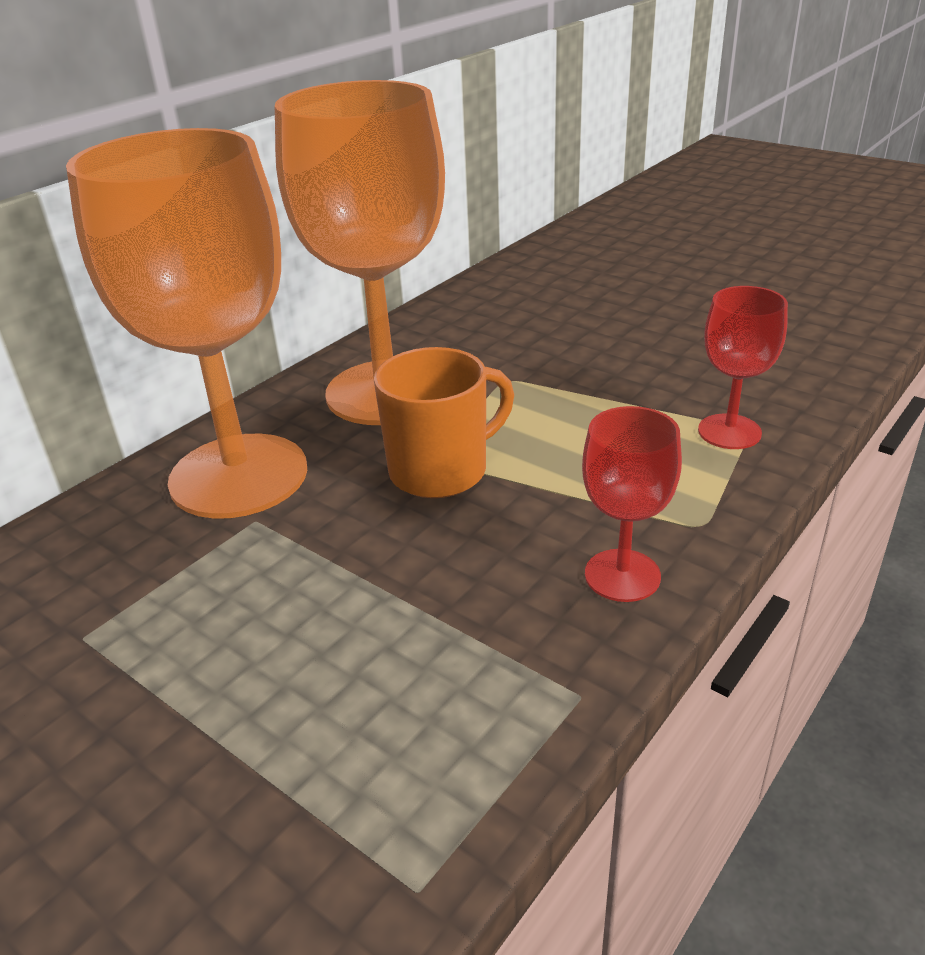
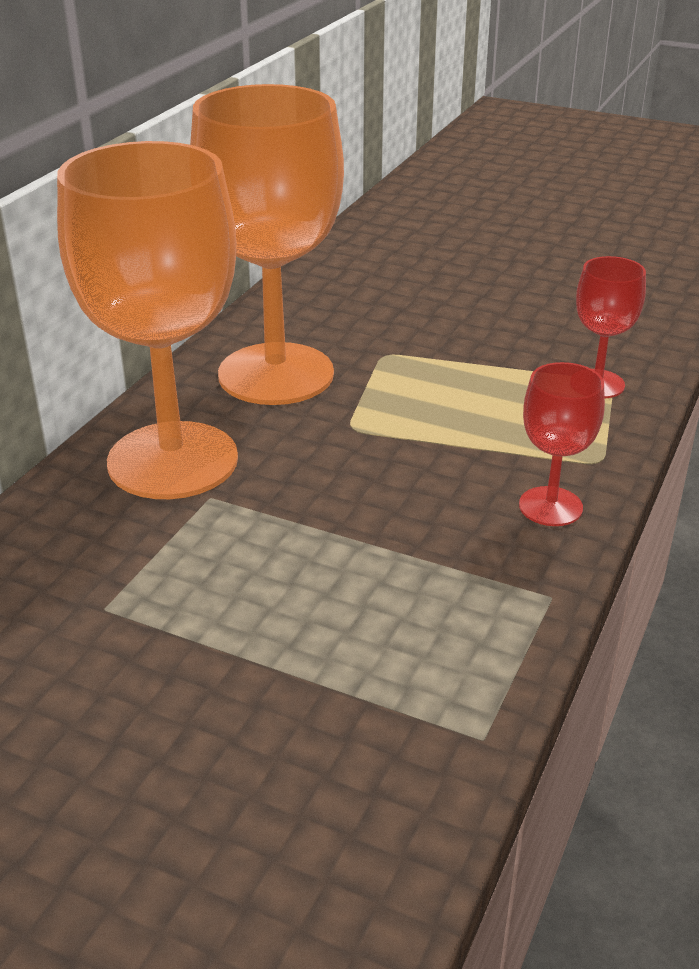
camera: 15 degrees left, 0 degrees up
orange mug [374,347,514,498] -> none

